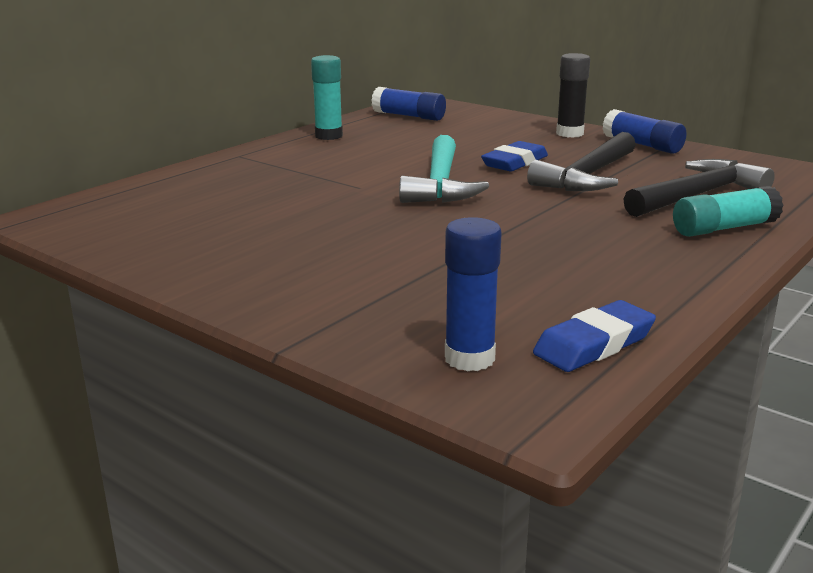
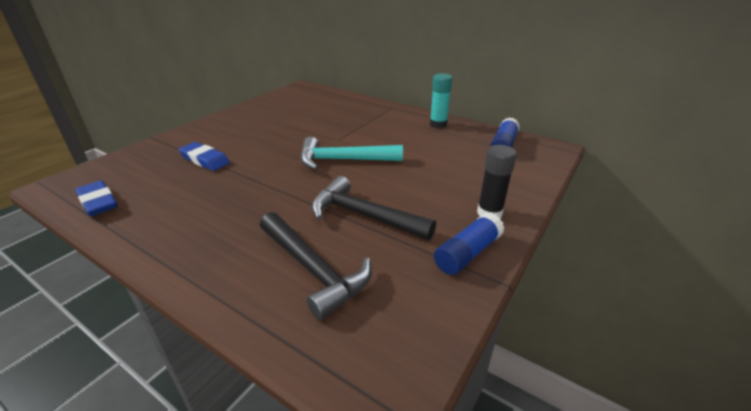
camera: 85 degrees right, 10 degrees up
blue glue stick [445,217,502,372] -> none
blue eraser [481,141,548,171] -> blue eraser moved to [179,142,230,171]
turquoise glue stick [673,186,783,237] -> none

